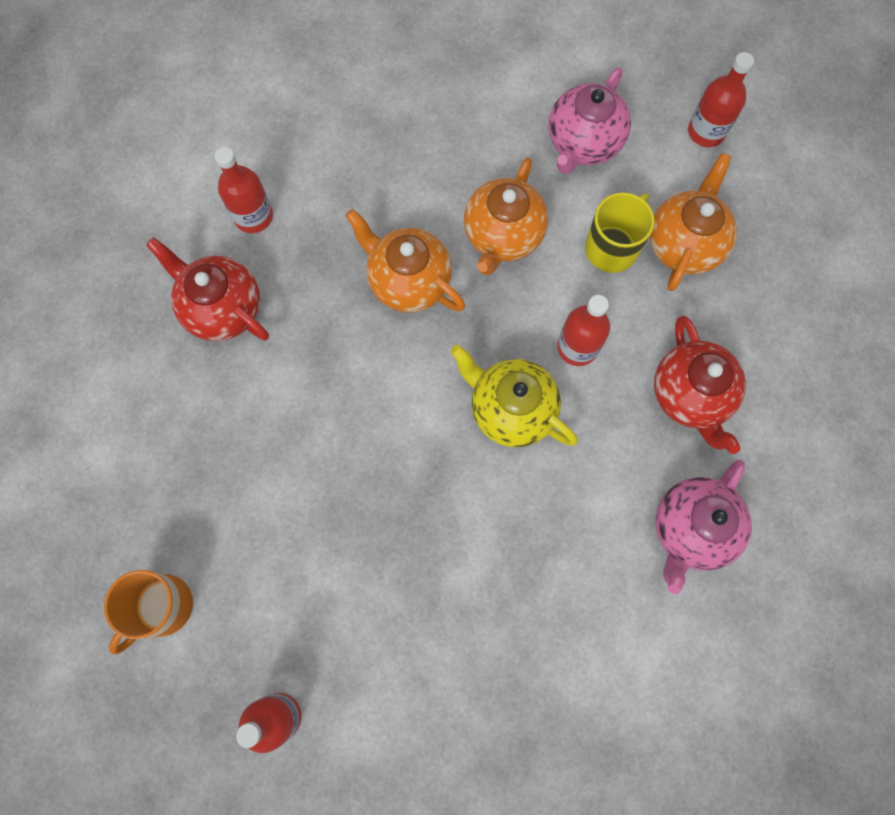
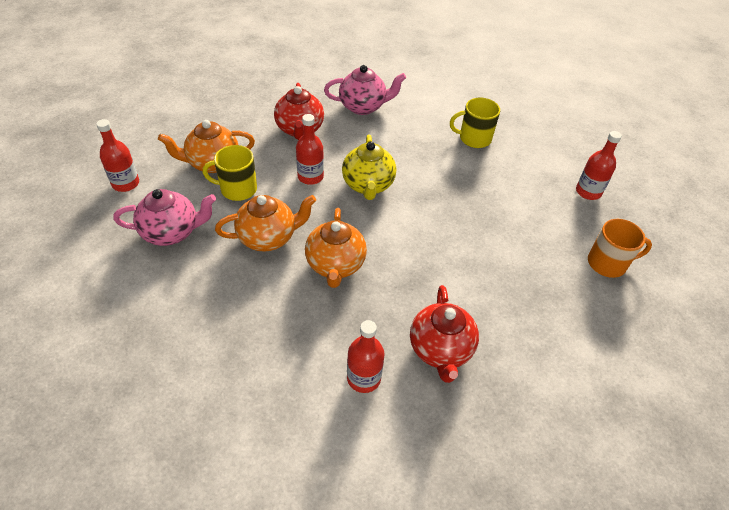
camera: 130 degrees left, 25 degrees down
red teapot [654,316,746,454] -> red teapot turned 135 degrees clockwise [274,83,324,140]
none -> yellow mug [450,98,500,148]

